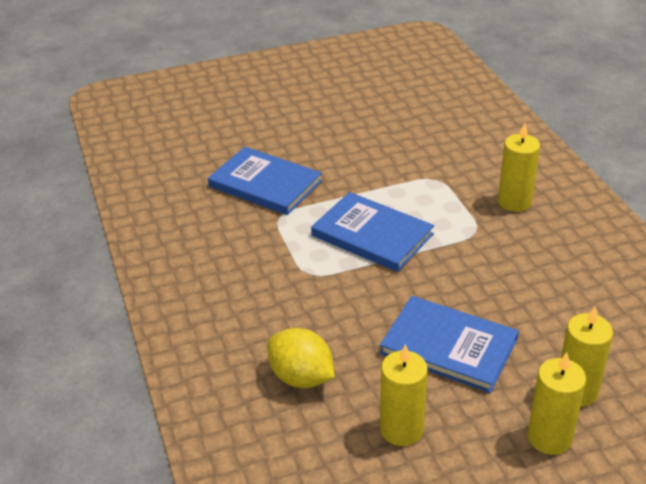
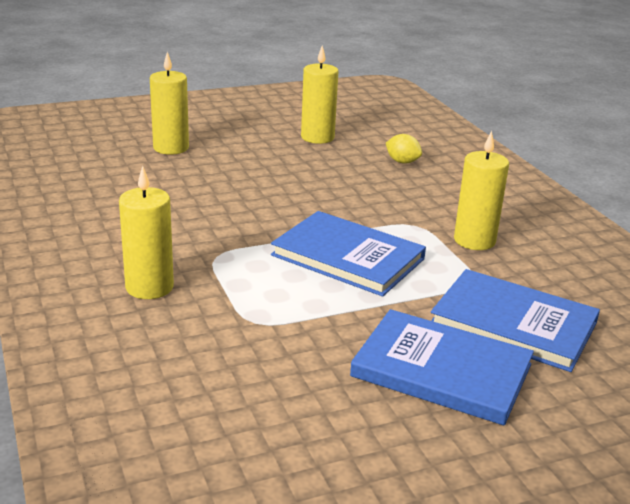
camera: 175 degrees right, 10 degrees down
yellow lemon [267,328,335,388] -> yellow lemon [386,134,422,164], size x0.59
blue book [380,296,519,393] -> blue book moved to [350,309,534,426]
yellow candle [527,352,586,455] -> yellow candle moved to [454,131,509,250]

